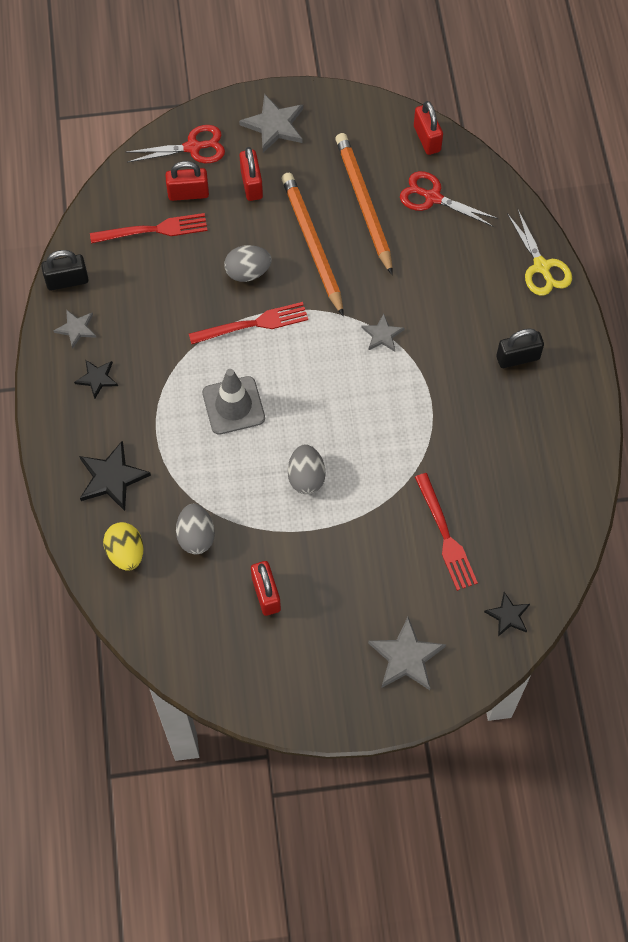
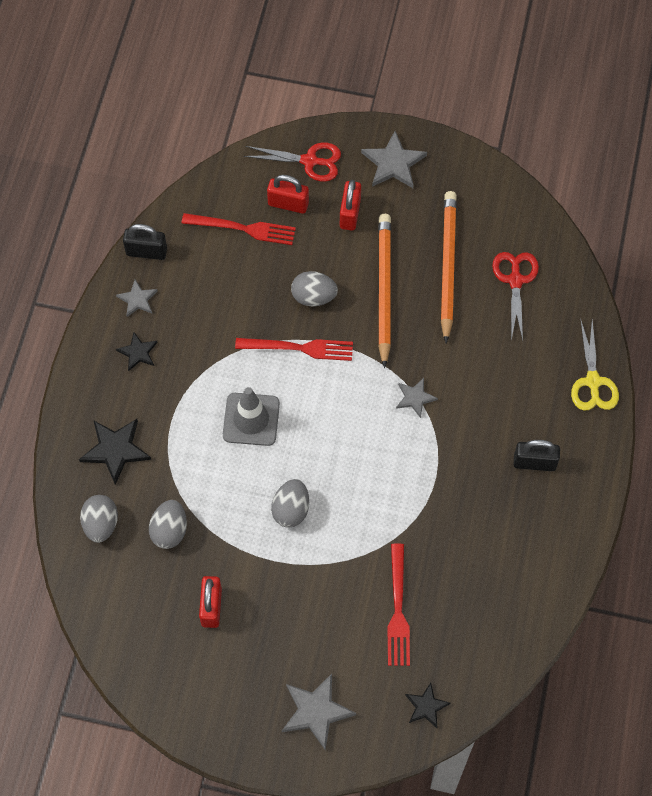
camera: 20 degrees right, 0 degrees up
yellow egg [103,522,144,571] -> grey egg [80,495,118,543]
red scissors [400,171,498,227] -> red scissors turned 45 degrees clockwise [492,252,539,341]
red padlock [414,101,443,155] -> none

